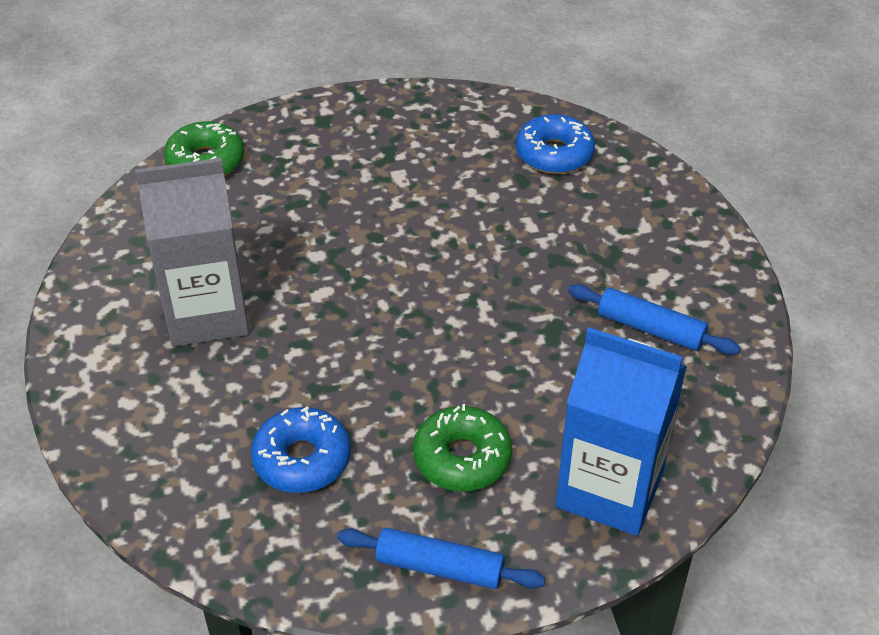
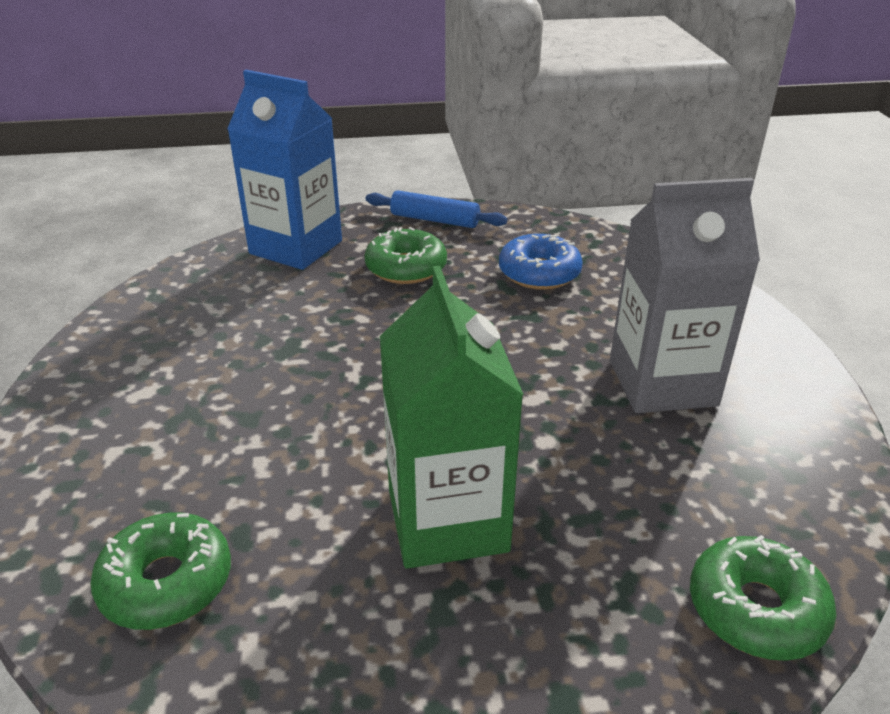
camera: 175 degrees left, 10 degrees down
blue donut [516,114,595,174] -> green donut [90,512,231,630]
blue rolling pin [568,284,741,355] -> none
none -> green carton [380,266,524,569]

